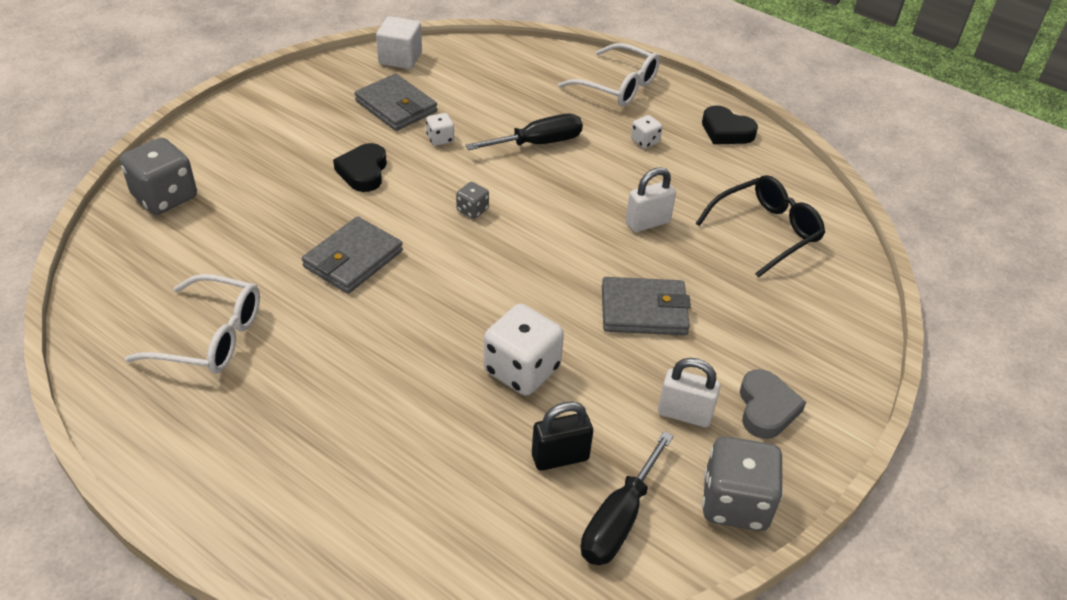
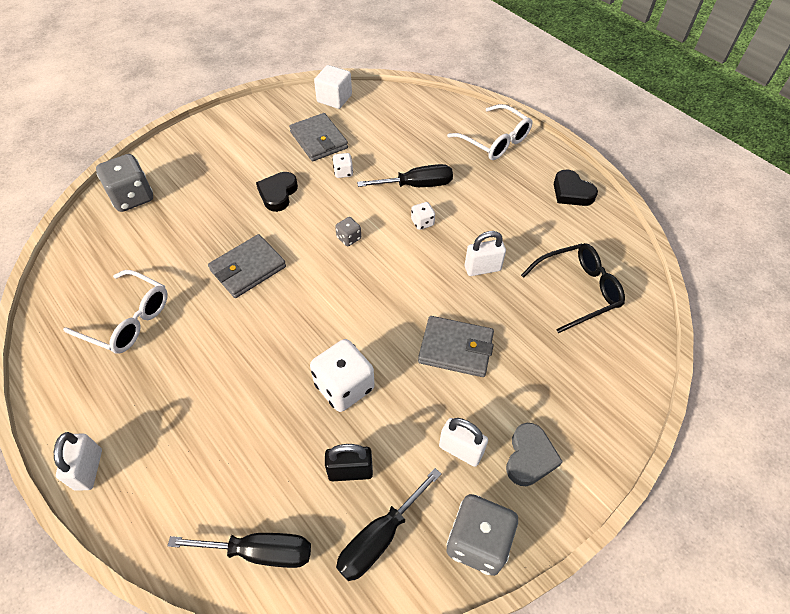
camera: 15 degrees right, 10 degrees up
white dice [631,115,662,148] -> white dice moved to [411,202,435,230]
none -> white padlock [54,432,102,491]
none -> black screwdriver [168,533,311,568]

